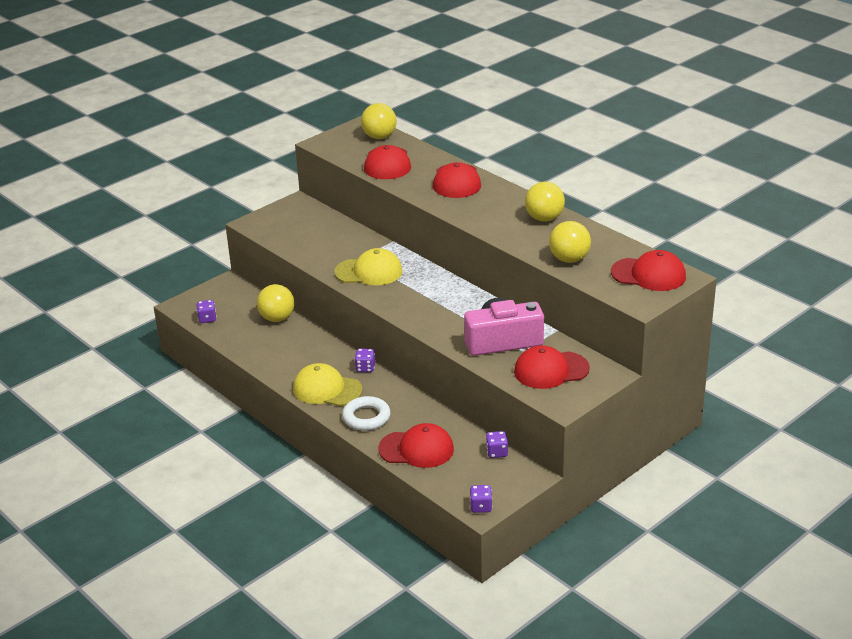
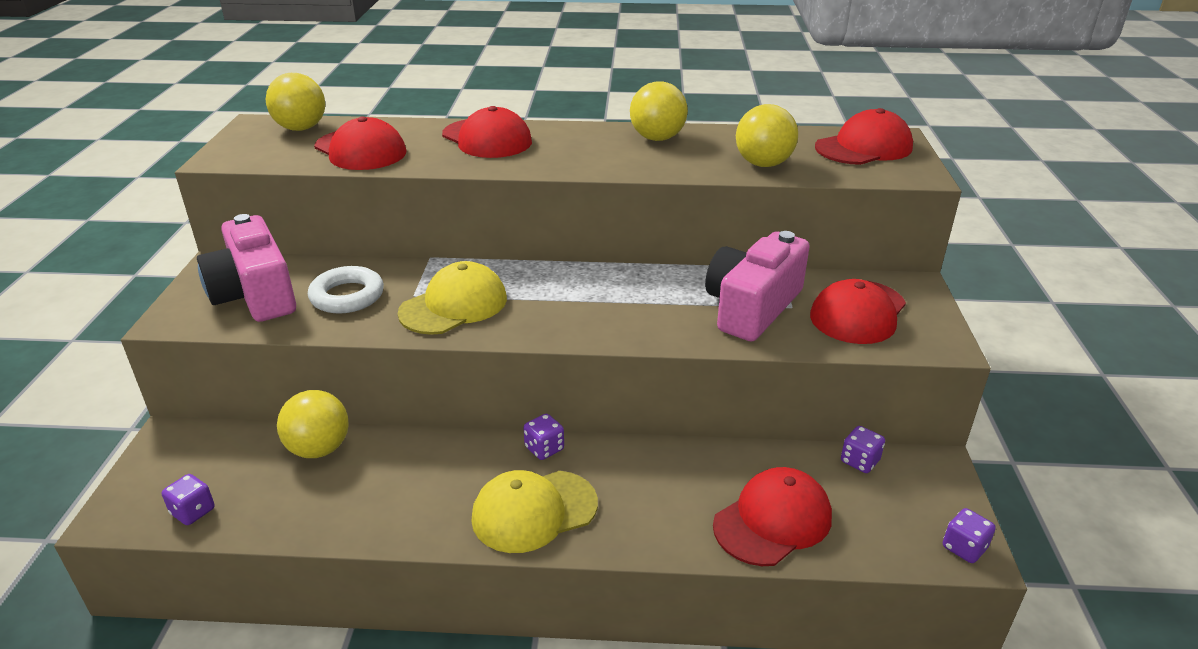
camera: 45 degrees left, 0 degrees up
white ring [342,396,391,431] -> white ring moved to [308,266,384,314]
none -> pink camera [197,214,296,322]

